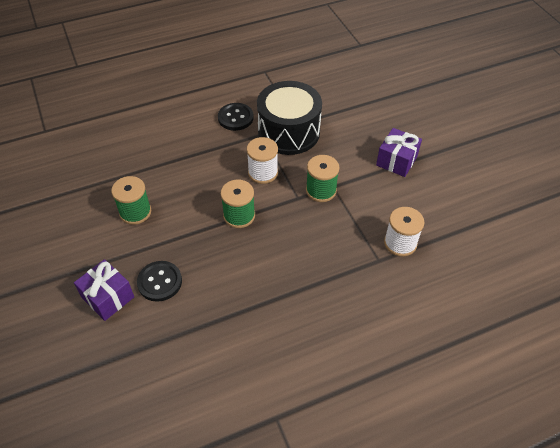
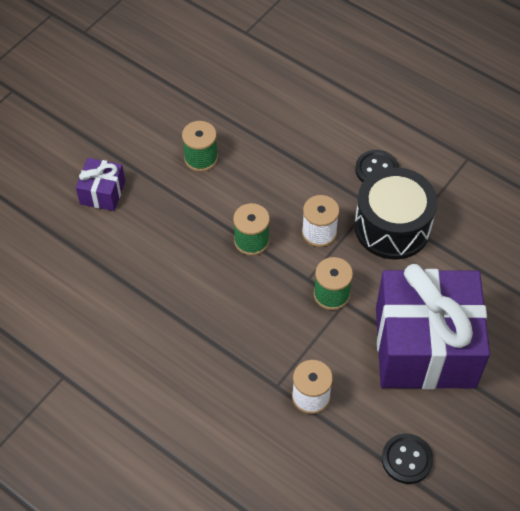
camera: 60 degrees right, 5 degrees up
black button [137,261,182,302] -> black button moved to [382,434,433,484]
purple gift [376,128,422,177] -> purple gift [376,264,490,389], size x2.31

